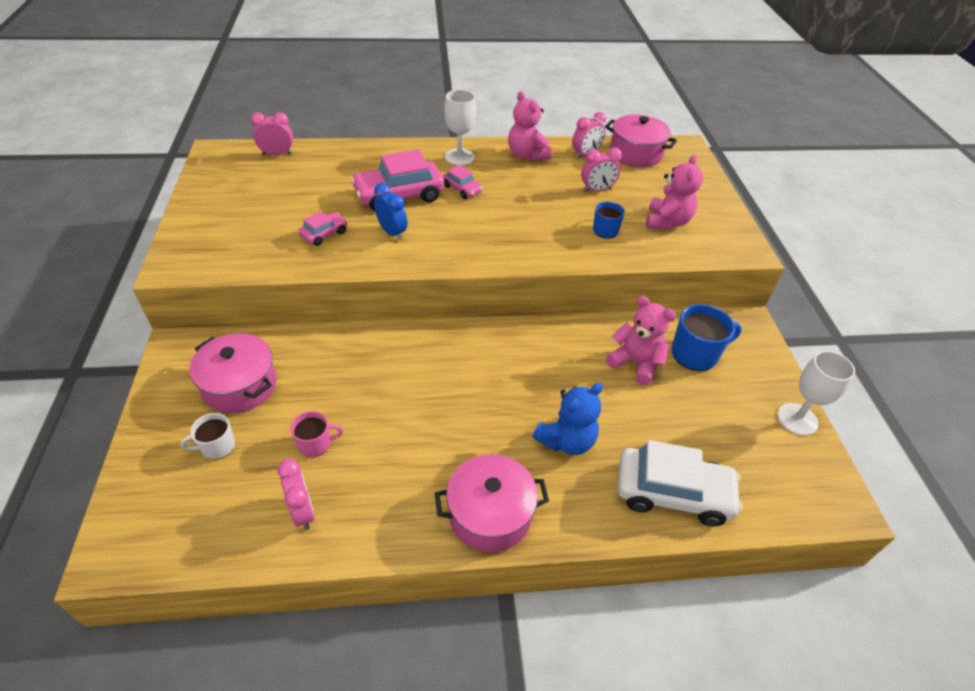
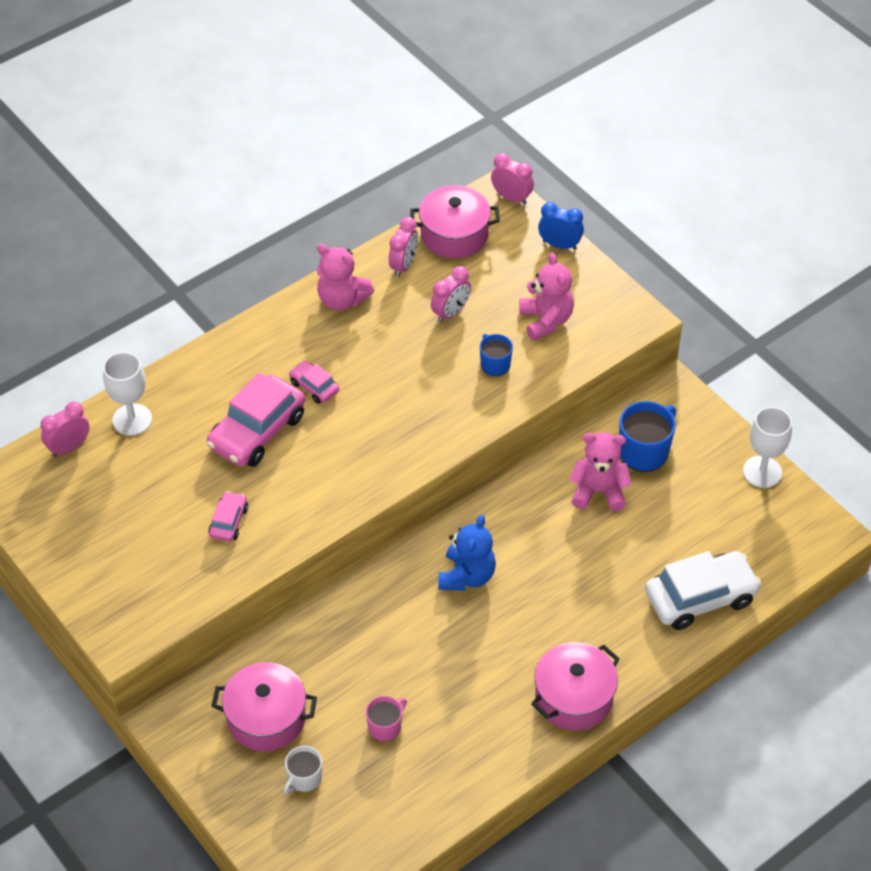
camera: 30 degrees left, 5 degrees up
pink clock [277,459,315,530] -> pink clock moved to [491,153,534,205]
blue clock [374,183,407,241] -> blue clock moved to [538,202,584,250]
pink car [443,165,483,199] -> pink car turned 150 degrees counterclockwise [289,361,339,404]
white goblet [444,89,476,166] -> white goblet moved to [103,352,152,436]
blue teddy bear [533,383,603,455] -> blue teddy bear moved to [438,515,496,591]

